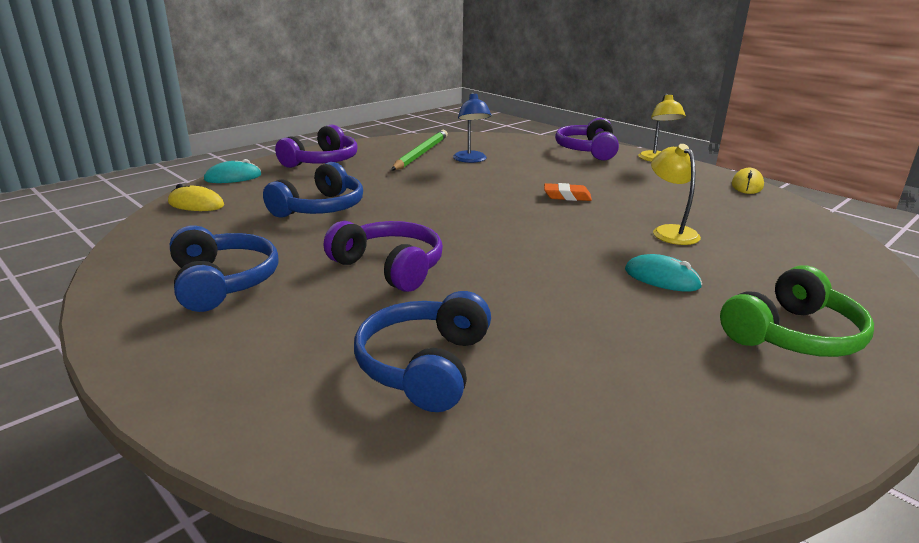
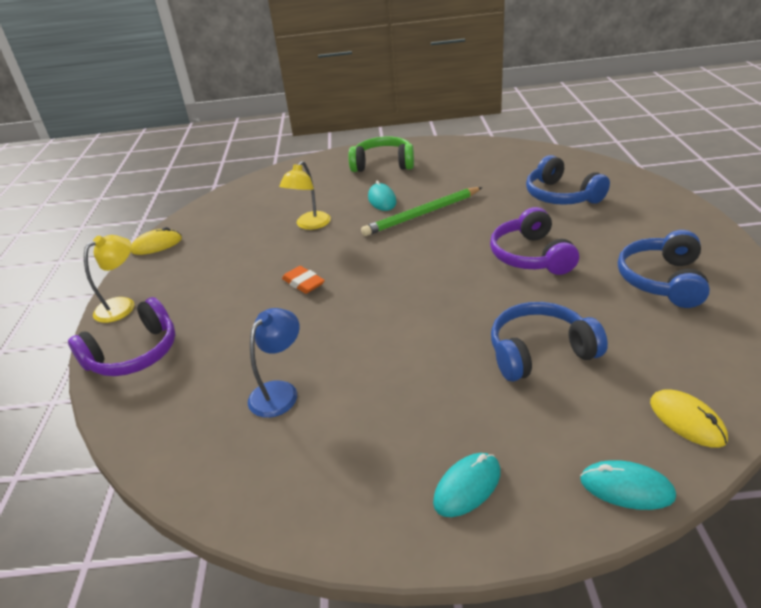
camera: 135 degrees left, 10 degrees up
purple headphones [275,125,358,168] -> turquoise mouse [433,453,501,517]
blue headphones [354,291,491,412] -> blue headphones turned 90 degrees clockwise [526,155,610,205]
green pencil [391,130,448,170] -> green pencil moved to [361,187,483,236]

